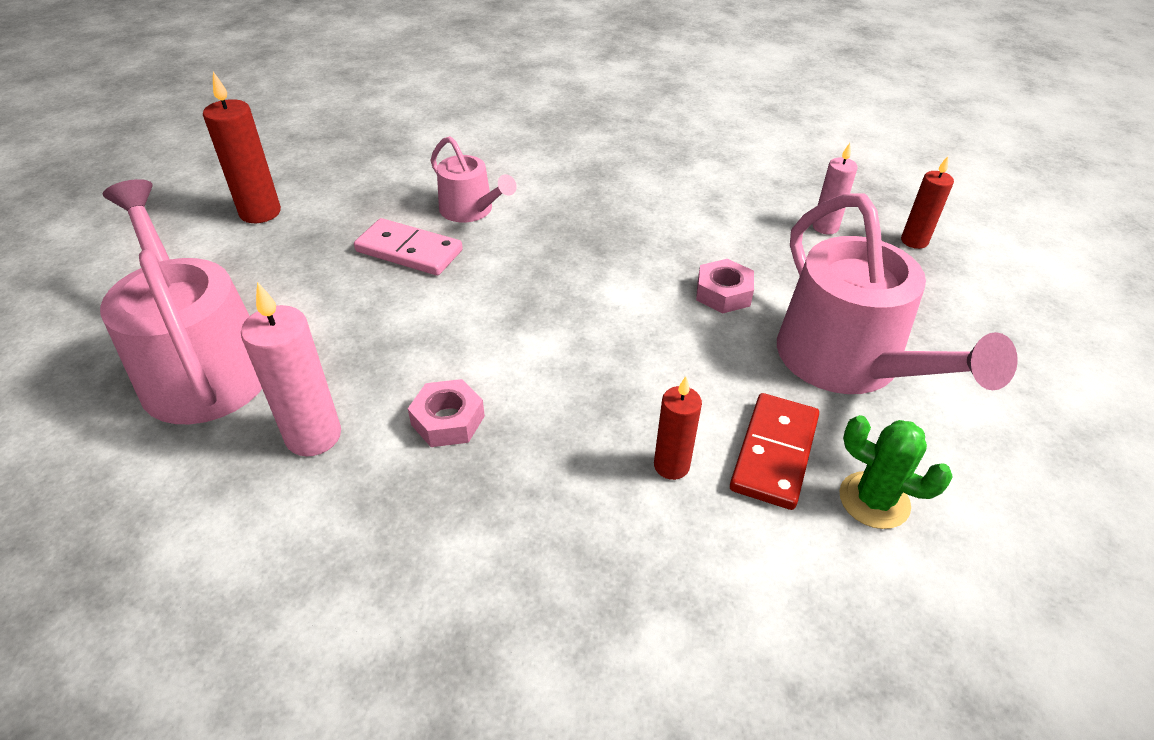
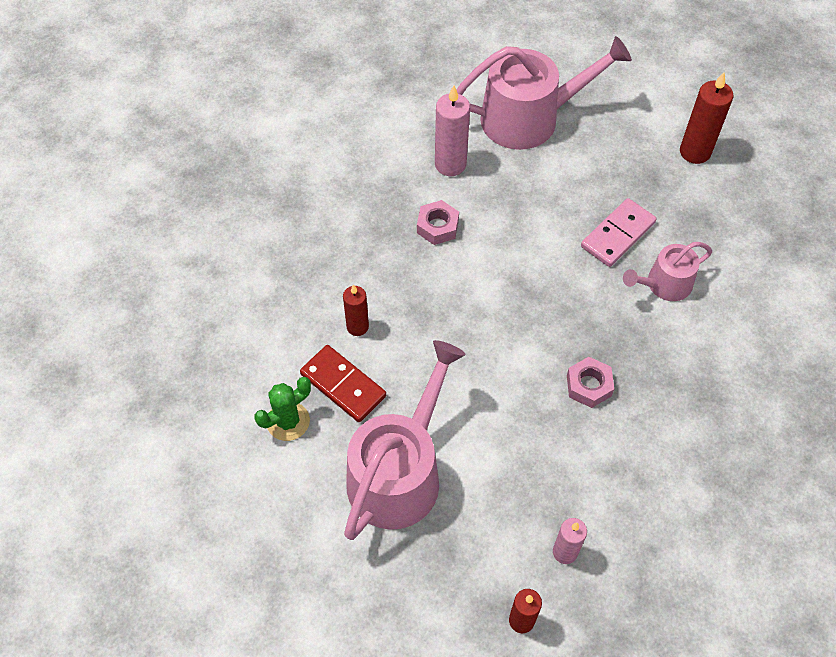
camera: 110 degrees right, 15 degrees up
pink nut [696,259,754,313] -> pink nut moved to [567,357,614,408]
pink watering can [777,193,1018,394] -> pink watering can turned 120 degrees clockwise [344,340,466,540]

